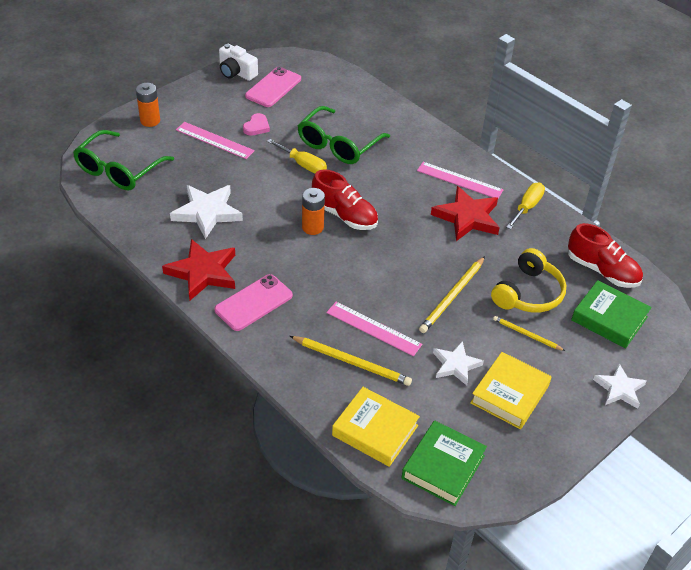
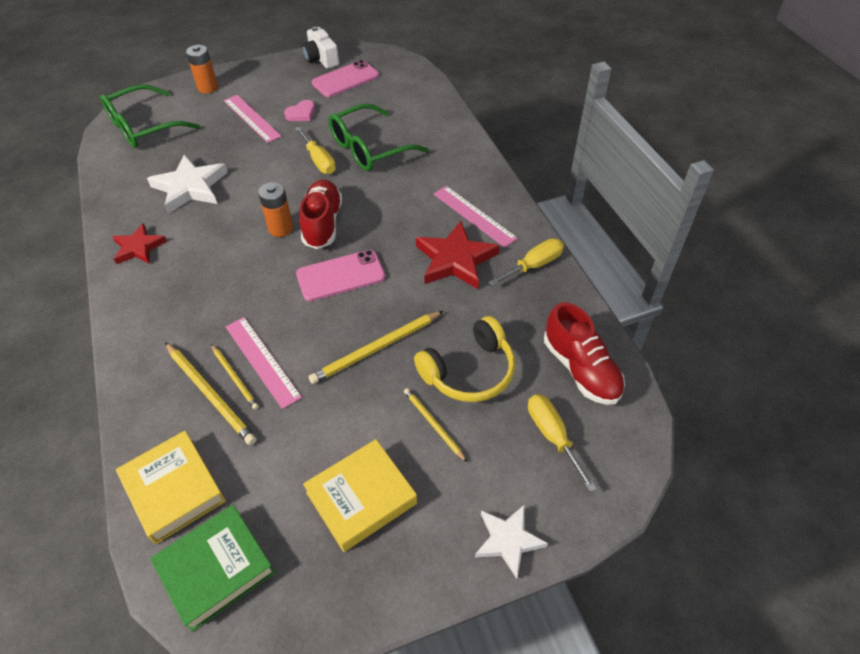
camera: 25 degrees right, 5 degrees up
red star [162,239,235,300] -> red star [112,223,167,264], size x0.63
pink phone [214,274,293,331] -> pink phone moved to [296,250,385,301]
red shoe [312,169,378,230] -> red shoe turned 150 degrees counterclockwise [299,179,342,249]
white star [433,341,484,386] -> none
green book [571,280,652,349] -> yellow screwdriver [528,394,597,492]
none -> yellow pencil [211,344,259,410]

